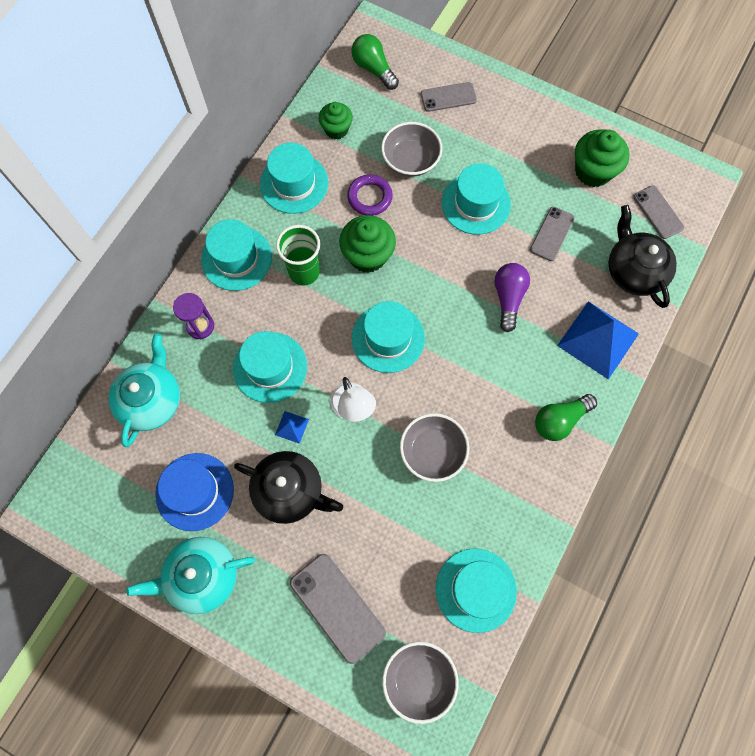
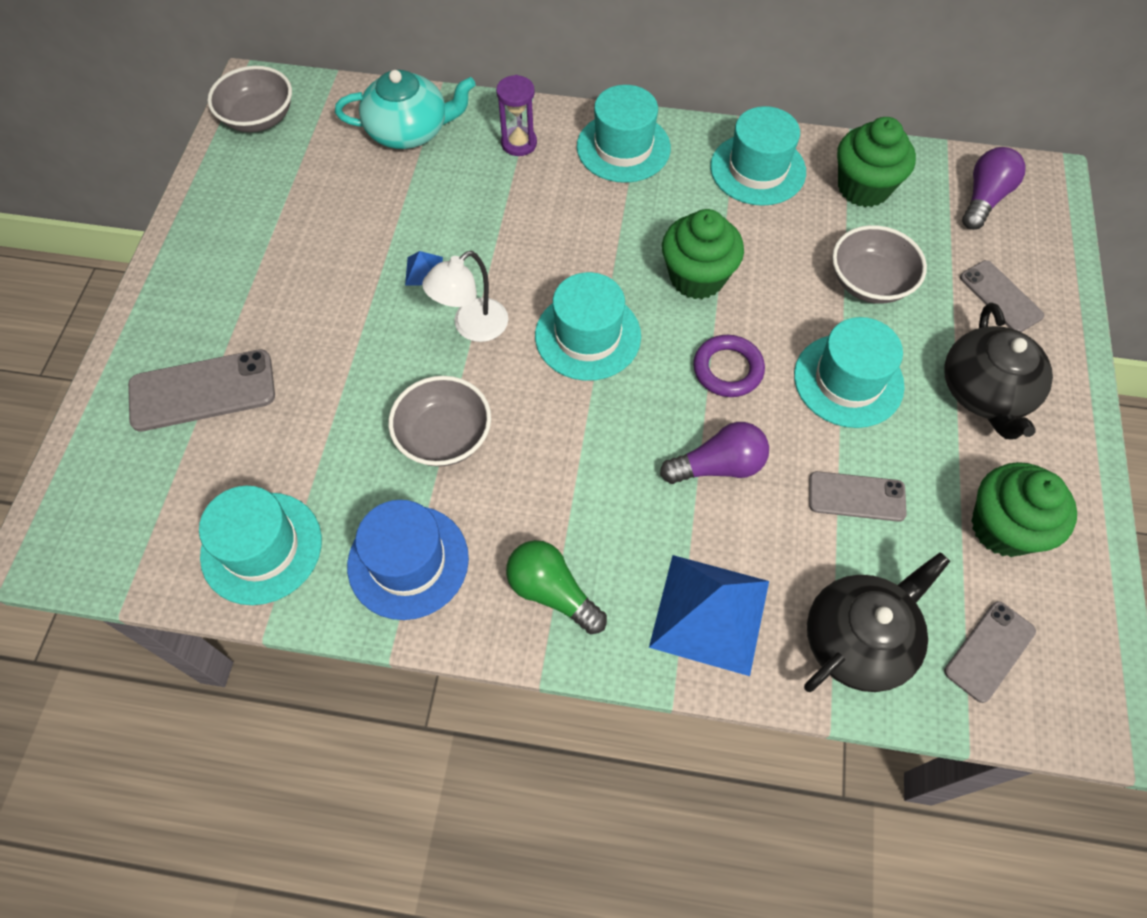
camera: 70 degrees right, 10 degrees down
turquoise teapot [126,537,255,614] -> none
blue hat [155,453,234,531] -> blue hat moved to [347,500,469,620]
turquoise hat [233,331,307,403] -> none
black teapot [234,451,343,524] -> black teapot moved to [944,303,1053,439]
green cup [276,225,320,286] -> none
grey phone [290,554,386,664] -> grey phone turned 45 degrees clockwise [128,349,275,432]
green cupcake [319,102,353,140] -> green cupcake [837,117,916,207], size x1.54
purple ring [347,174,393,216] -> purple ring moved to [693,335,765,397]
green light bulb [351,34,399,90] -> purple light bulb [962,147,1026,230]
grey bowl [382,642,459,724] -> grey bowl moved to [208,66,292,132]

